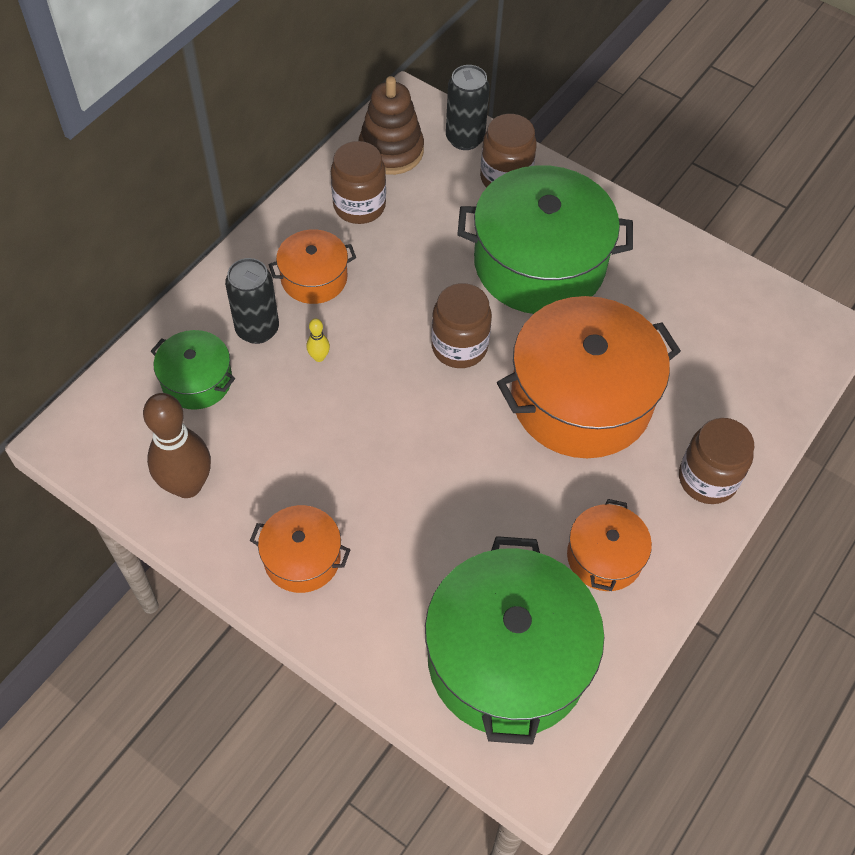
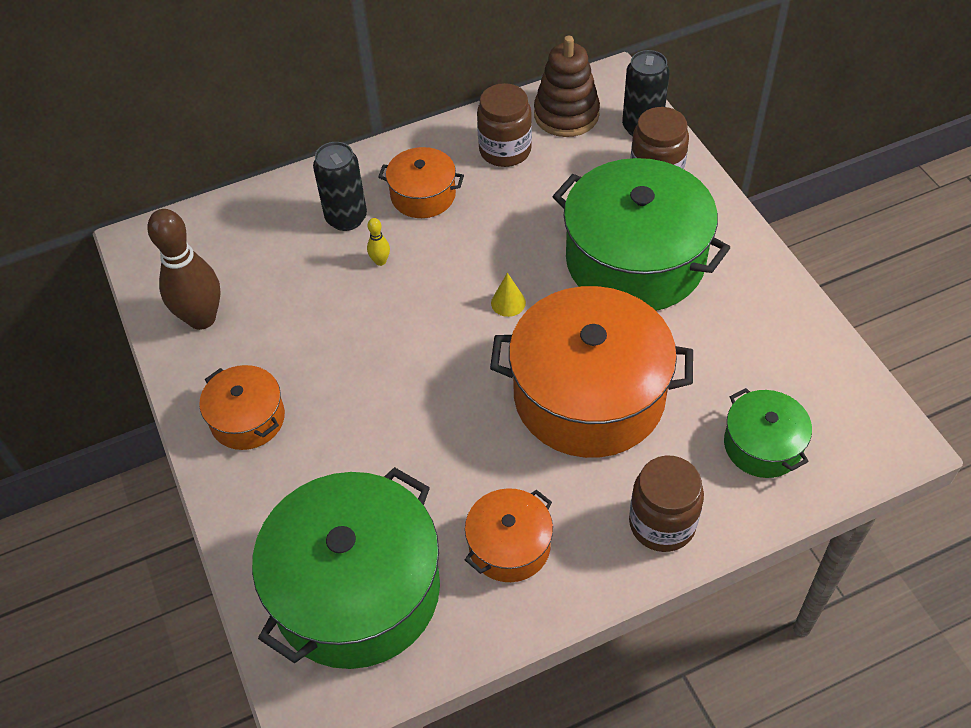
camera: 35 degrees right, 5 degrees down
green pot [151,330,235,410] -> green pot moved to [724,388,812,478]
brown jar [431,283,492,368] -> yellow cone [491,273,526,317]

